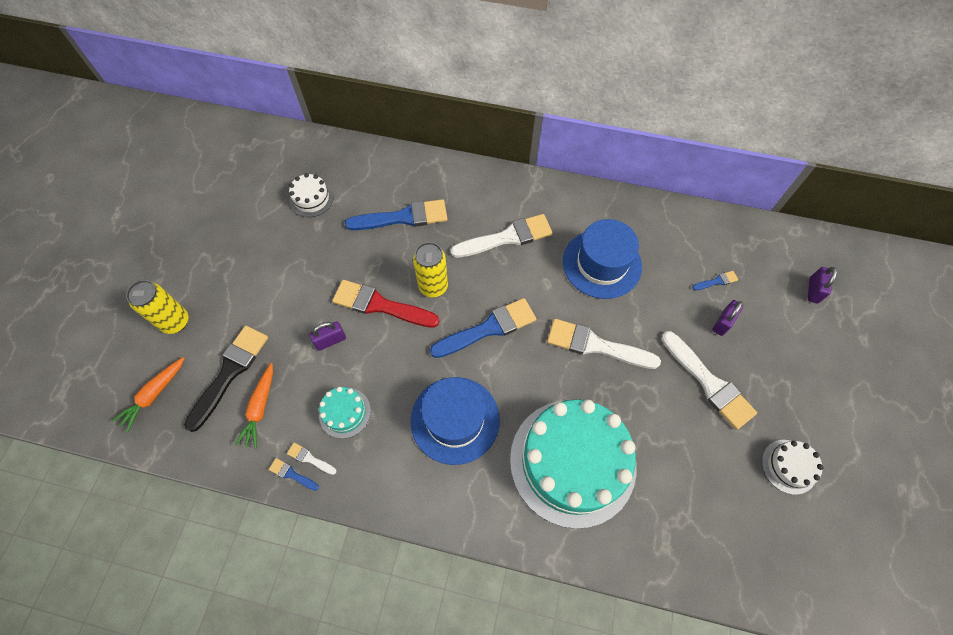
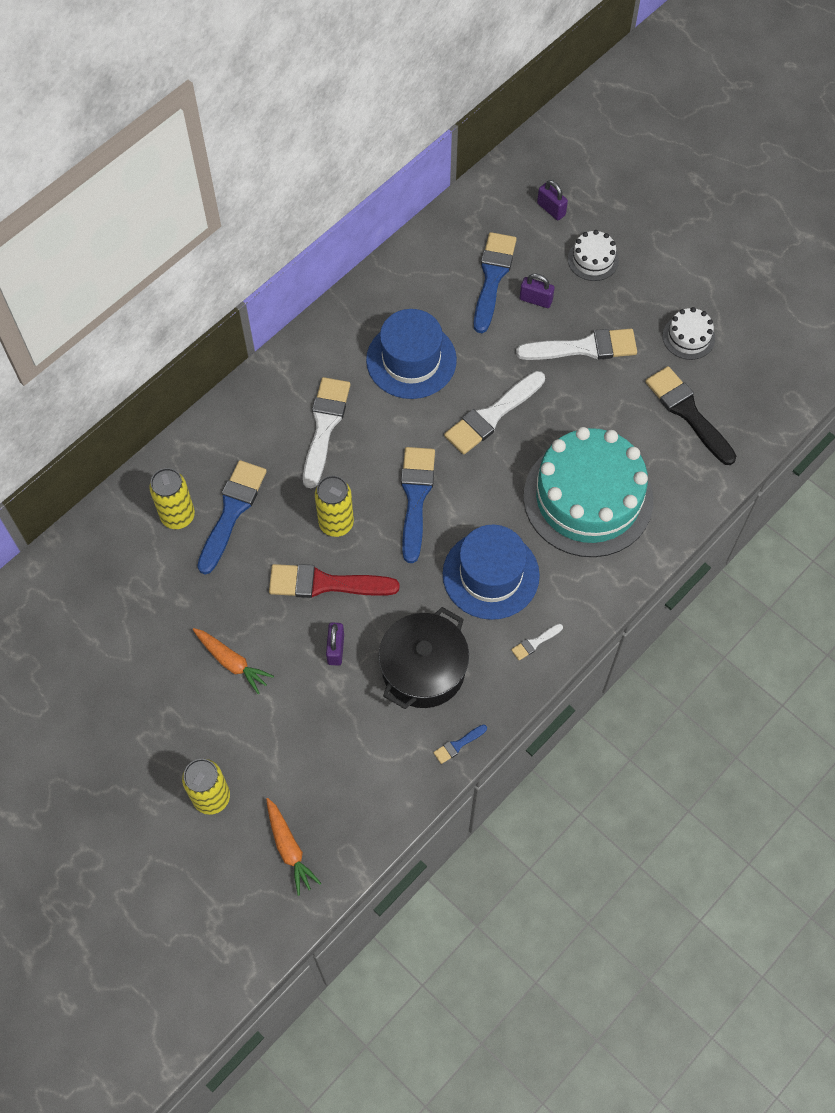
camera: 60 degrees left, 0 degrees up
black brush [184,326,268,432] -> black brush moved to [645,366,736,465]
orange carrot [235,363,273,449] -> orange carrot moved to [193,628,274,695]
white brush [287,443,336,475] -> white brush moved to [511,624,563,661]
white cake [289,173,334,217] -> white cake moved to [568,230,619,281]
turquoise cake [319,387,371,439] -> black pot [379,607,469,709]
red brush [332,280,440,328] -> red brush turned 45 degrees clockwise [269,564,400,598]
blue brush [692,271,738,290] -> blue brush [474,232,517,333], size x2.26
purple padlock [713,300,743,336] -> purple padlock turned 45 degrees counterclockwise [520,273,555,308]
none -> yellow can [149,468,195,529]

